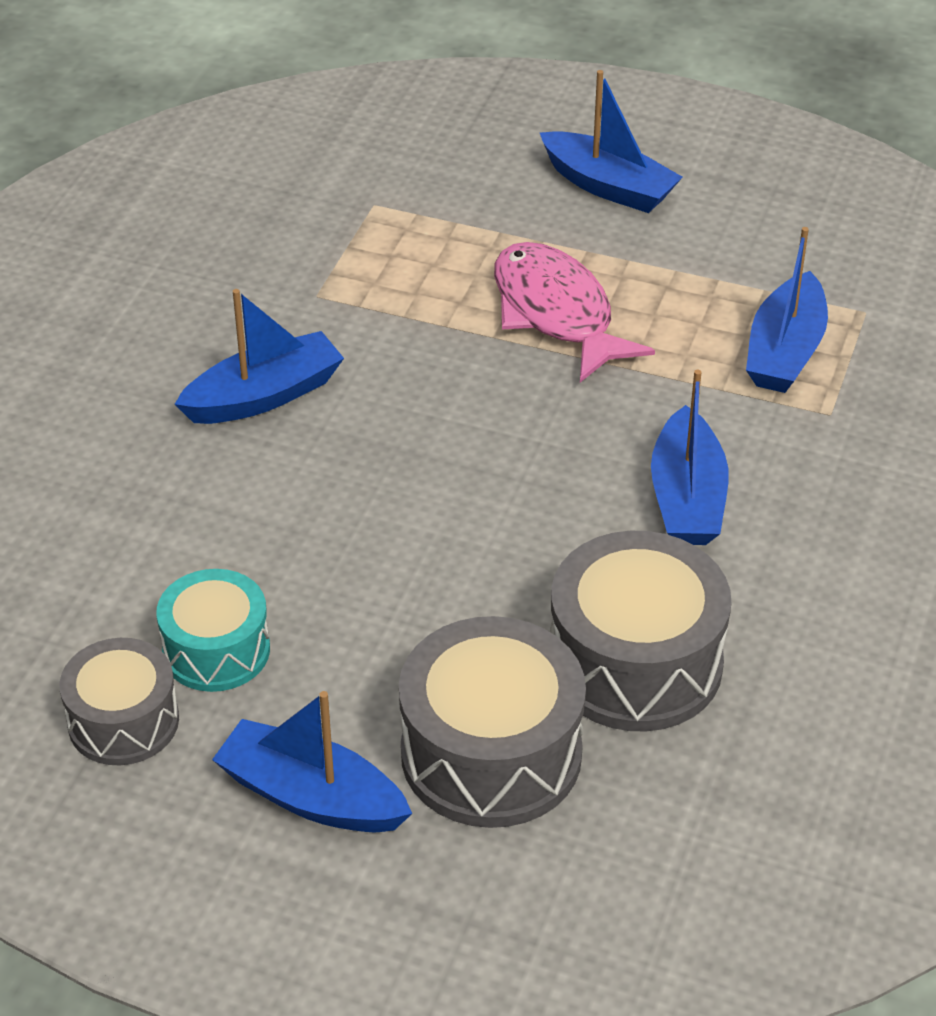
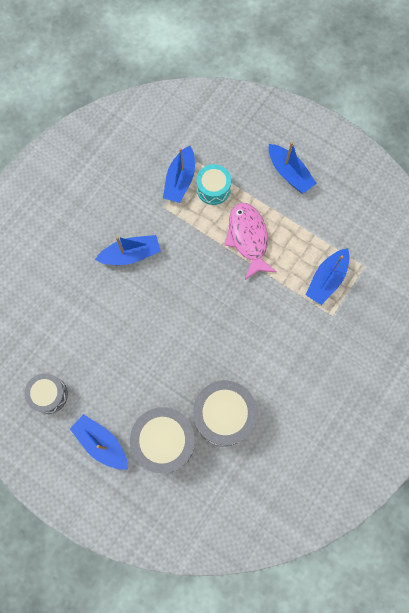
camera: 15 degrees right, 30 degrees up
turquoise drum [156,569,270,692] -> turquoise drum moved to [196,164,232,205]
blue boat [651,370,728,545] -> blue boat moved to [163,146,195,203]

